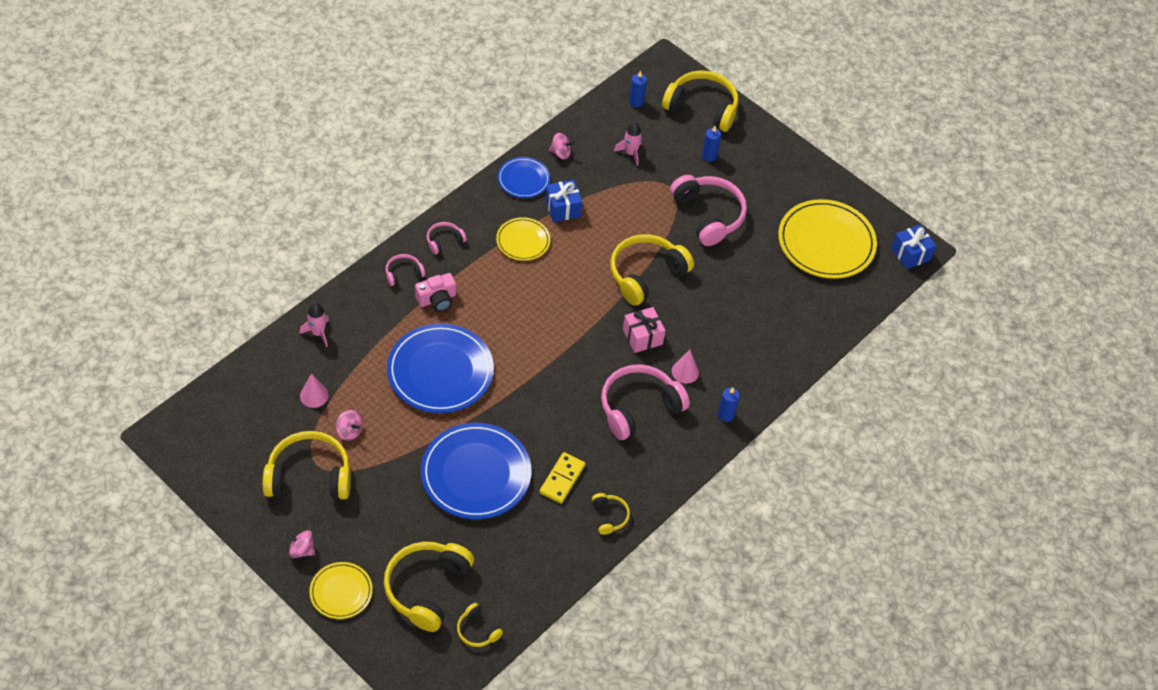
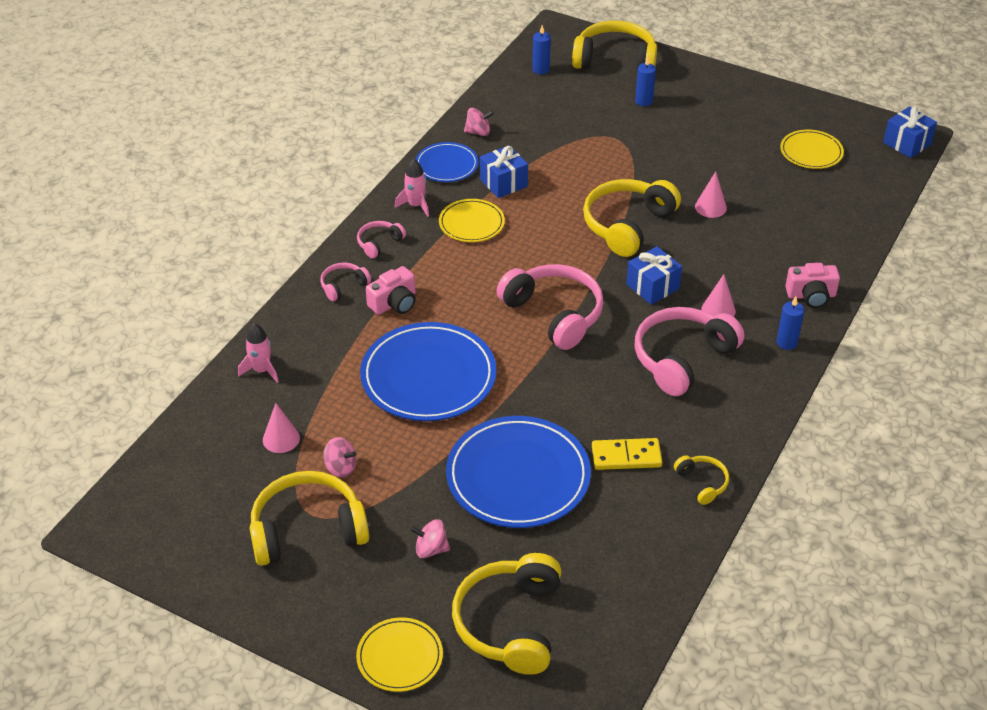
camera: 10 degrees left, 10 degrees down
pink spinning top [286,530,315,558] -> pink spinning top moved to [410,519,450,558]
yellow headphones [457,603,503,647] -> none
yellow domino [539,452,585,504] -> yellow domino turned 75 degrees clockwise [592,438,662,470]
pink rocket [614,122,642,166] -> pink rocket moved to [395,159,429,217]
pink gift [623,307,665,353] -> blue gift [626,246,682,305]
pink headphones [670,175,747,246] -> pink headphones moved to [496,264,604,350]
yellow plate [778,199,877,279] -> yellow plate [780,129,844,169], size x0.54
none -> pink cone [695,171,727,218]
none -> pink camera [785,263,840,308]

